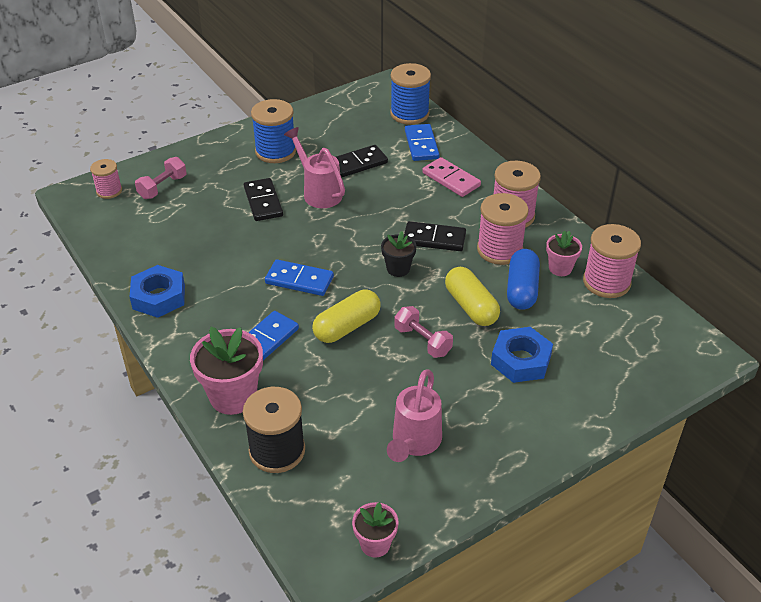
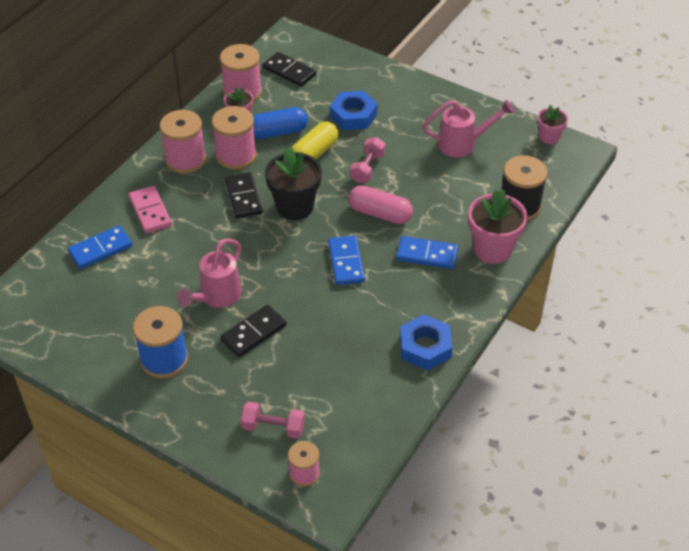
camera: 115 degrees left, 5 degrees up
yellow capsule [312,290,381,343] -> pink capsule [349,185,413,224]
black domino [336,145,388,178] -> black domino moved to [263,52,316,87]
black flower pot [381,231,417,277] -> black flower pot [265,147,322,220], size x1.76
blue spool [390,63,431,125] -> none
pink domino [422,157,481,197] -> pink domino turned 45 degrees counterclockwise [129,186,172,234]

